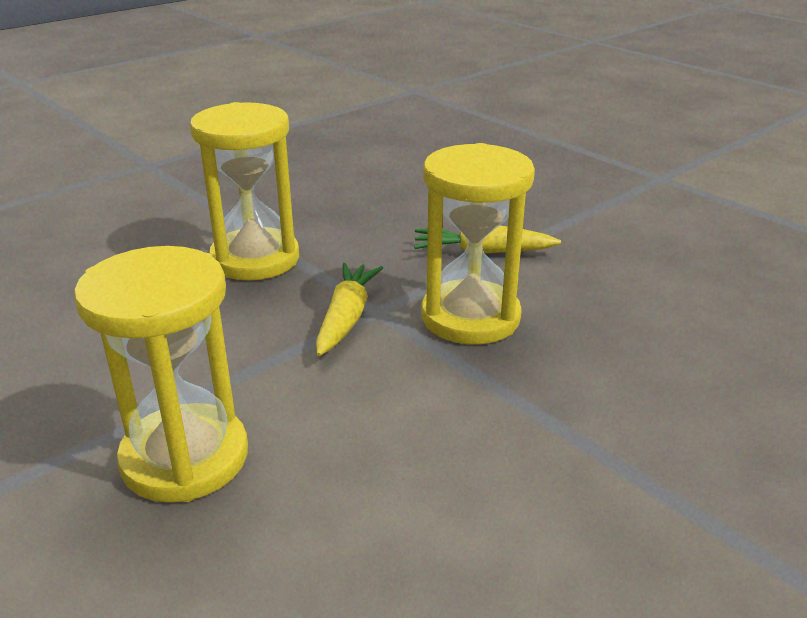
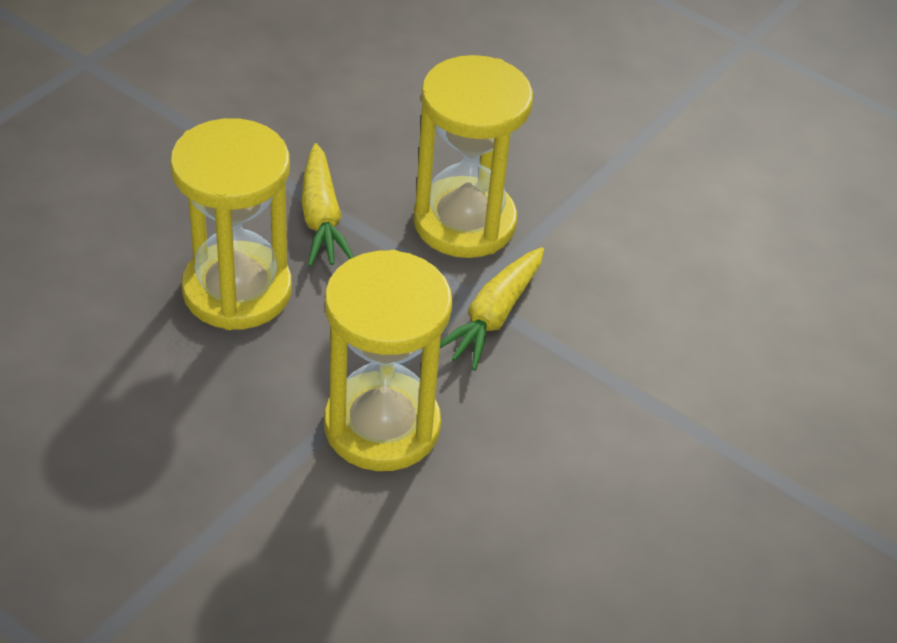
camera: 105 degrees left, 15 degrees up
yellow hourglass [74,246,248,503] -> yellow hourglass moved to [170,118,292,330]
yellow carrot [316,263,383,356] -> yellow carrot turned 60 degrees counterclockwise [440,247,544,371]

